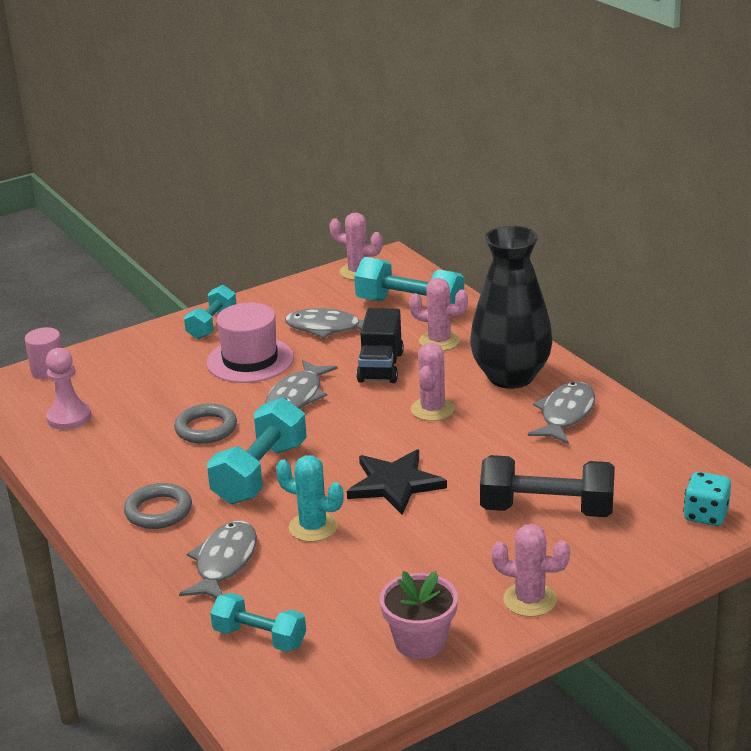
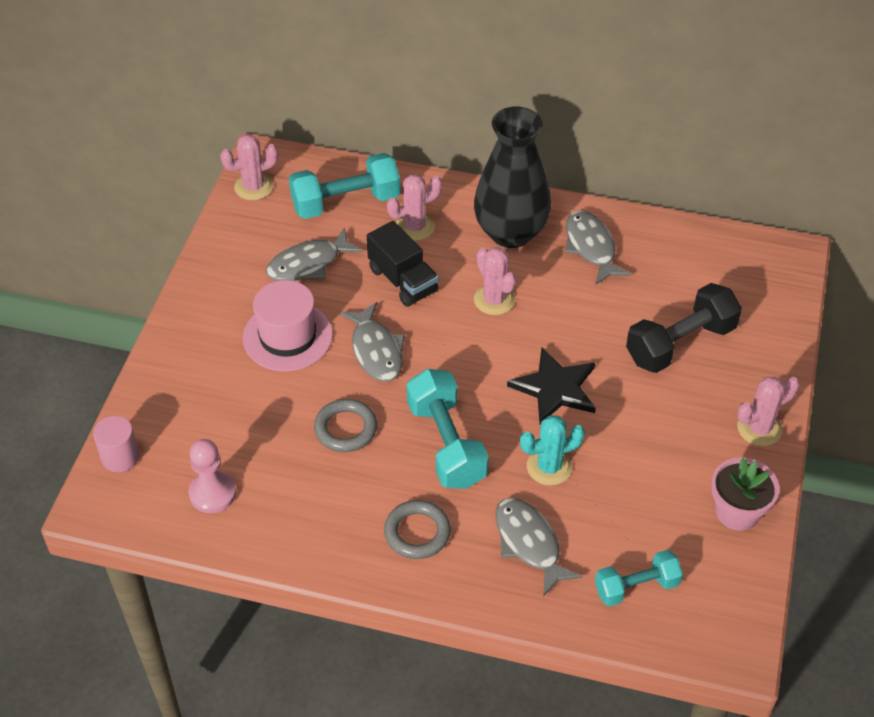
camera: 45 degrees left, 20 degrees up
turquoise dumbbell [184,285,236,339] -> none
turquoise dice [683,472,731,526] -> none

